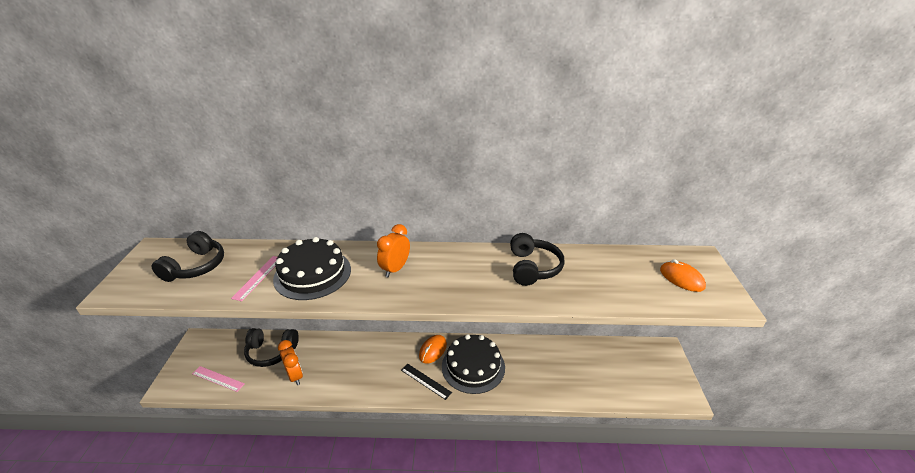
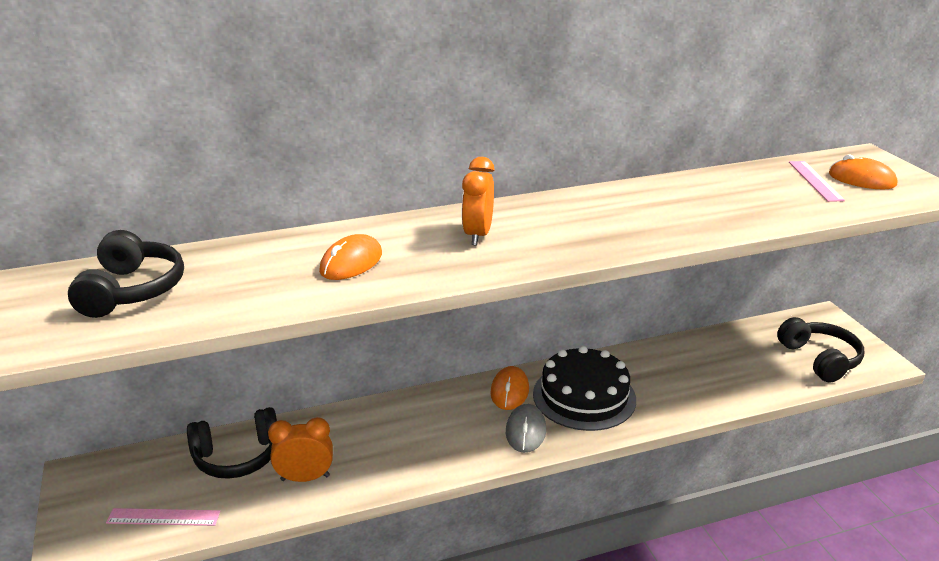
camera: 20 degrees left, 5 degrees down
pink ruler [231,256,277,301] -> pink ruler moved to [789,161,845,202]
black cake [273,237,351,300] -> orange mouse [319,234,382,280]
orange clock [278,340,303,385] -> orange clock turned 45 degrees counterclockwise [268,417,333,482]
black ruler [401,364,452,400] -> grey mouse [506,404,546,453]
black headphones [510,233,564,286] -> black headphones moved to [777,317,865,383]

